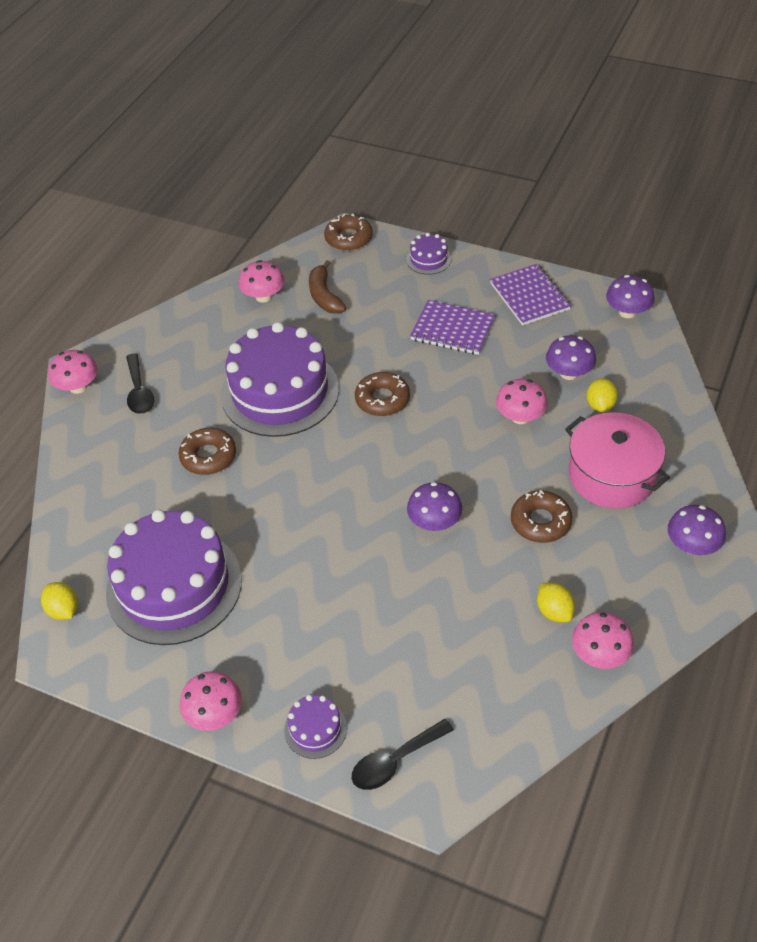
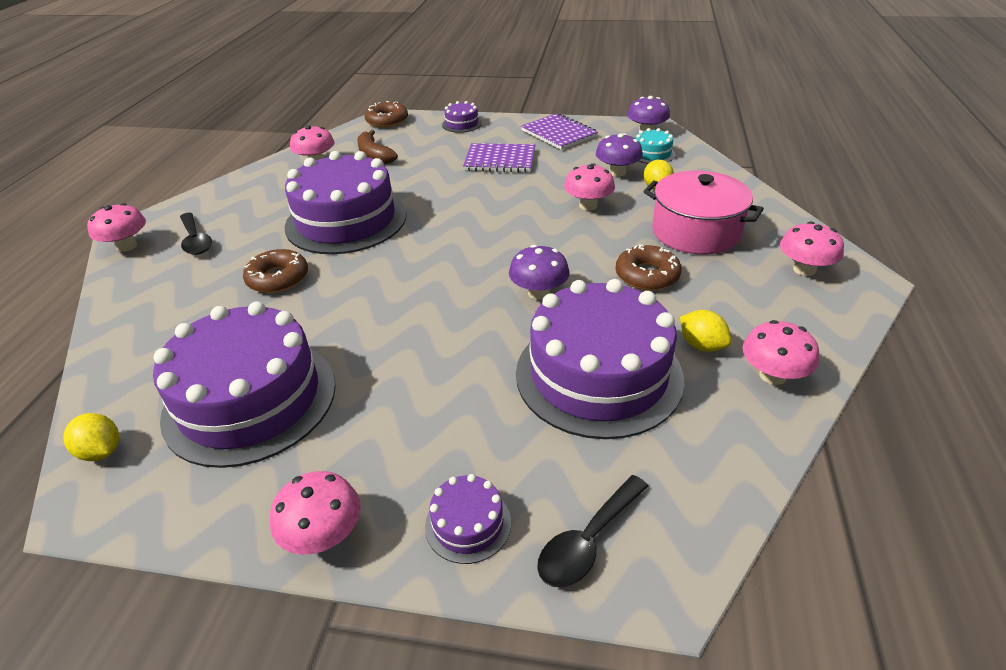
camera: 15 degrees left, 10 degrees down
brown donut [355,372,410,416] -> none
purple mushroom [668,505,726,555] -> pink mushroom [780,221,844,276]
none -> purple cake [516,279,684,439]
none -> turquoise cake [636,128,675,164]

